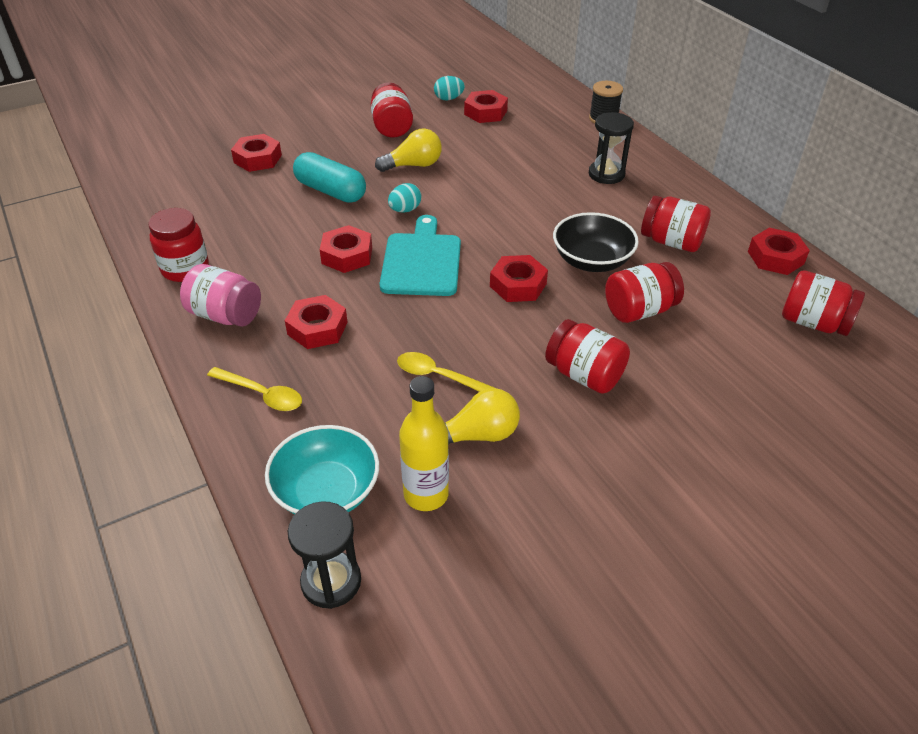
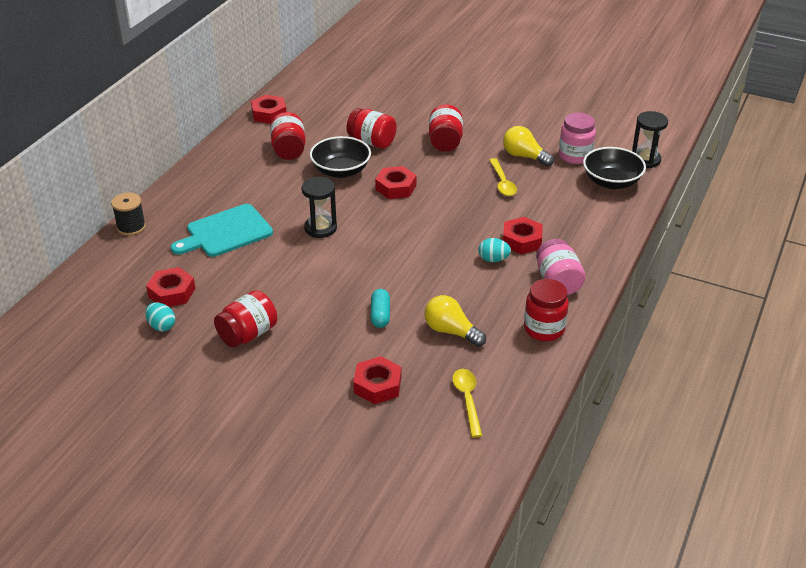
camera: 125 degrees left, 5 degrees down
yellow spoon [207,367,302,411] -> yellow spoon moved to [452,369,482,437]
turquoise bowl [265,425,379,514] -> black bowl [583,147,646,189]
turquoise capsule [293,152,366,203] -> turquoise capsule [371,289,390,328], size x0.61
red nut [320,225,372,273] -> none
yellow light bulb [375,129,442,172] -> yellow light bulb moved to [425,295,486,347]
turquoise cutting board [379,215,461,296] -> turquoise cutting board moved to [171,204,273,257]
turquoise egg [388,183,421,212] -> turquoise egg moved to [478,238,511,262]
yellow bottle [399,376,449,511] -> pink jar [559,113,596,164]
black hourglass [589,112,634,184] -> black hourglass moved to [301,177,337,238]
red jar [782,270,865,336] -> none

